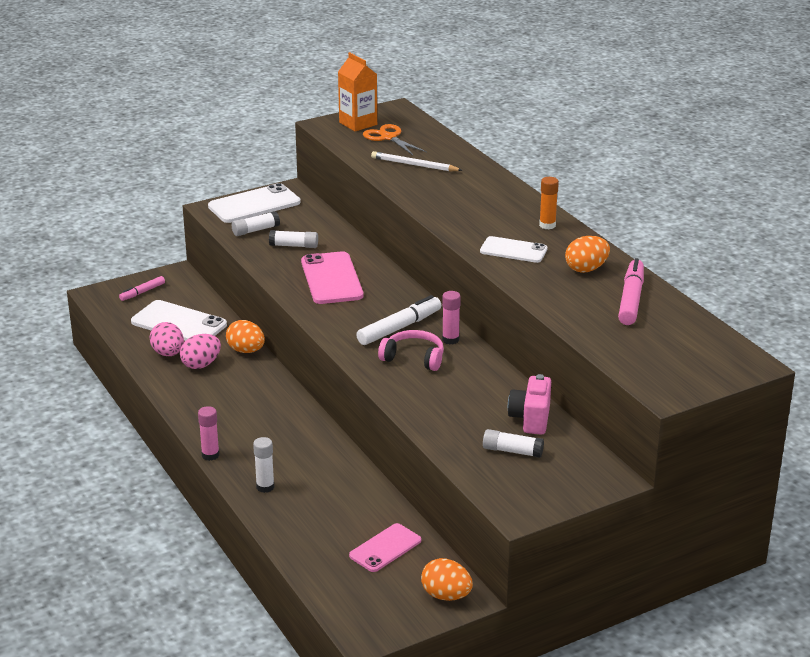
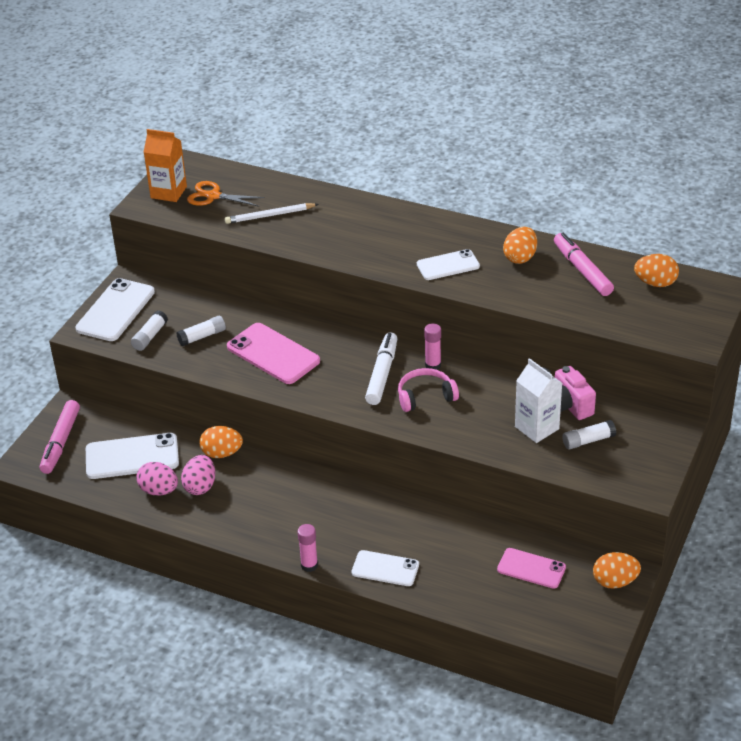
camera: 35 degrees left, 10 degrees up
pink marker [119,276,165,301] -> pink marker [40,400,80,474], size x1.74
white glue stick [253,437,274,493] -> white phone [352,550,419,586]
pink phone [349,523,421,572] -> pink phone turned 75 degrees counterclockwise [497,548,566,589]
orange glue stick [539,177,559,229] -> none
none -> white carton [515,358,562,443]
none -> orange egg [634,254,679,287]

